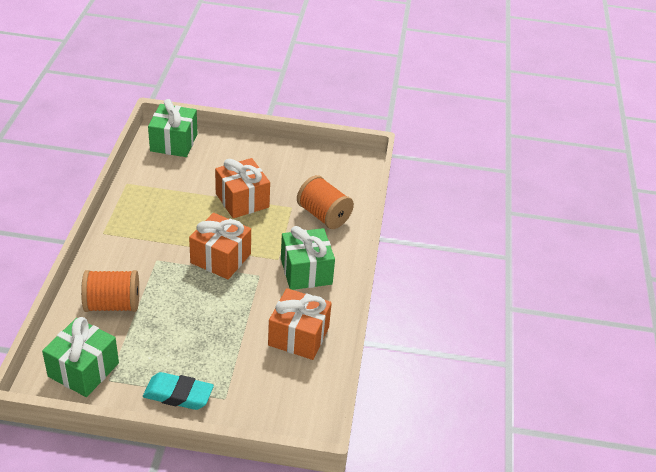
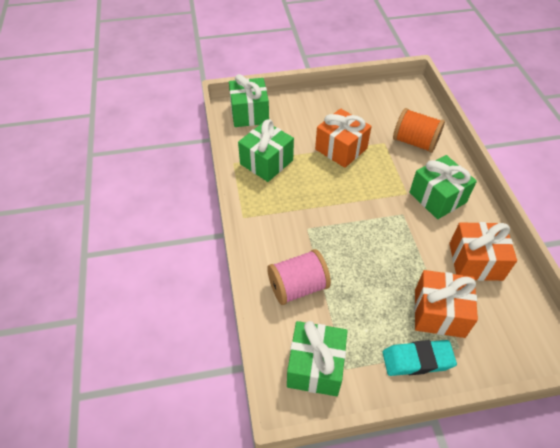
camera: 15 degrees left, 10 degrees up
orange spool [81,270,139,312] -> pink spool [267,249,331,305]
orange gift [189,213,251,279] -> orange gift moved to [414,270,478,338]
none -> green gift [238,119,294,182]

